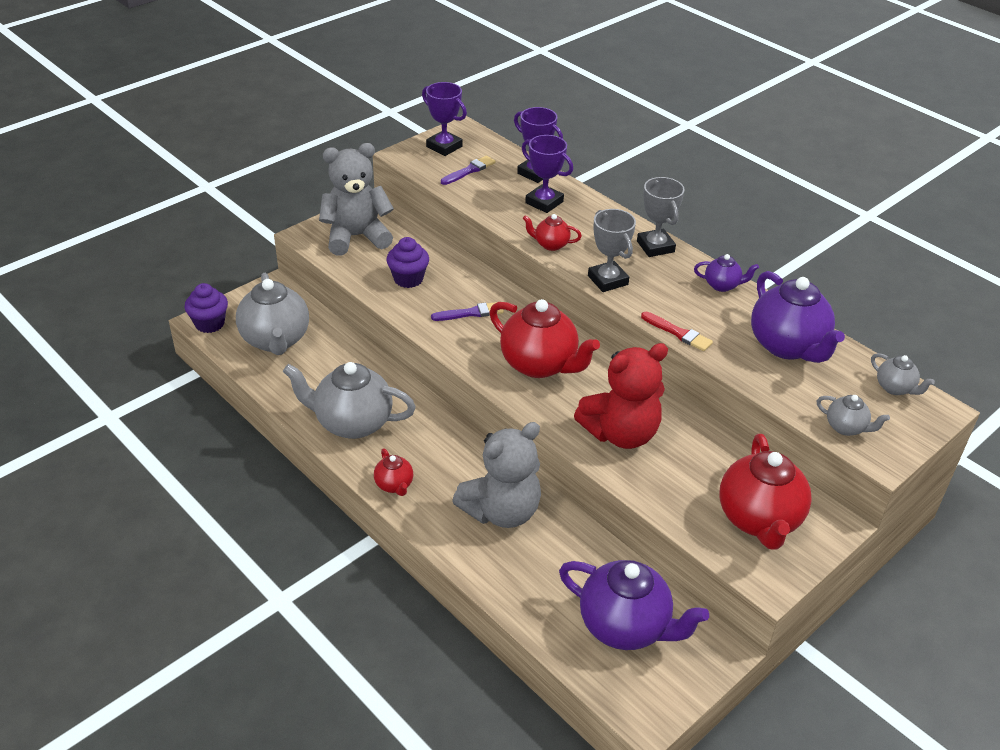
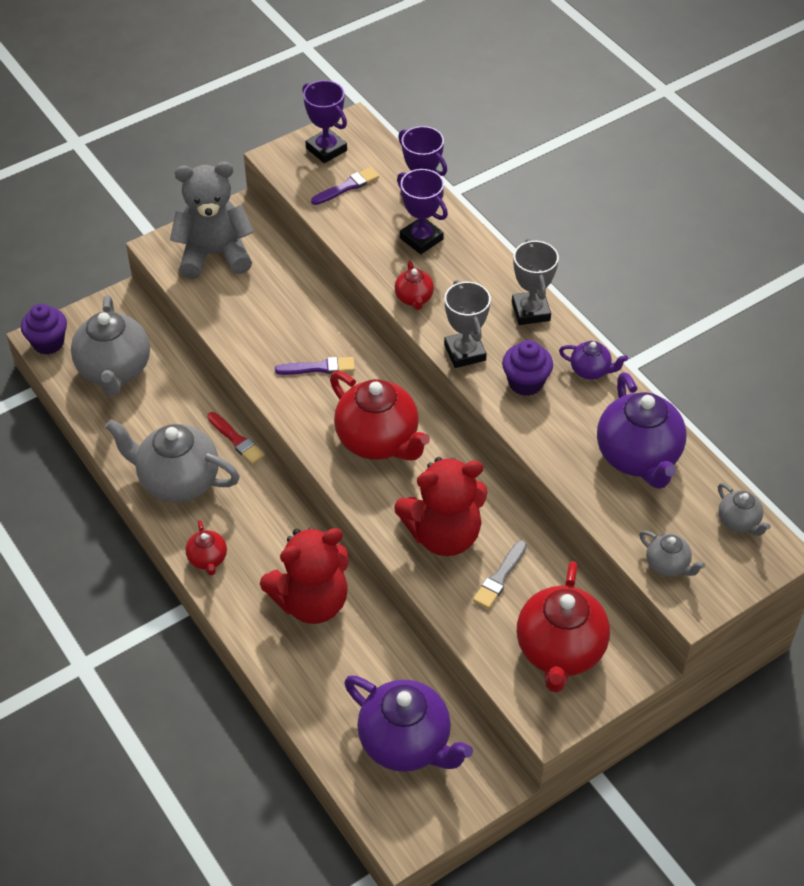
camera: 10 degrees right, 10 degrees up
purple cupcake [386,237,429,288] -> purple cupcake moved to [502,340,553,396]
grey teddy bear [452,422,541,528] -> red teddy bear [260,527,348,624]
red teapot [523,214,582,251] -> red teapot turned 120 degrees counterclockwise [395,261,434,310]
red brush [641,312,713,351] -> red brush moved to [207,412,265,464]
none -> grey brush [473,540,527,609]

